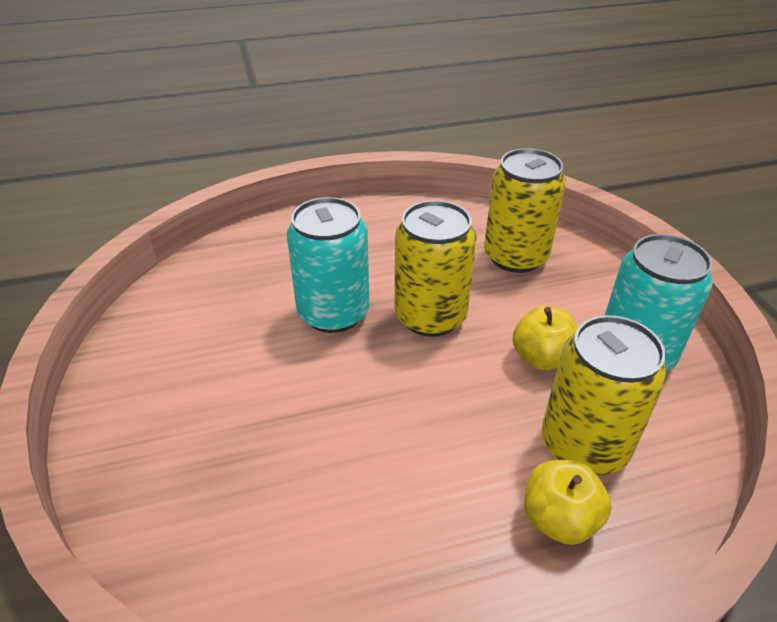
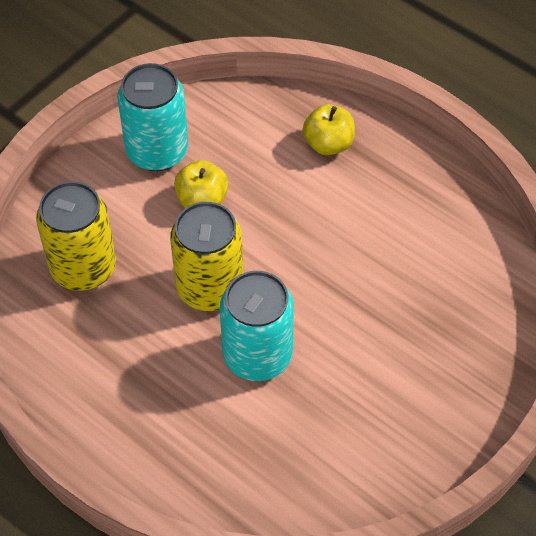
camera: 125 degrees left, 15 degrees up
yellow can [542,315,667,475] -> none

